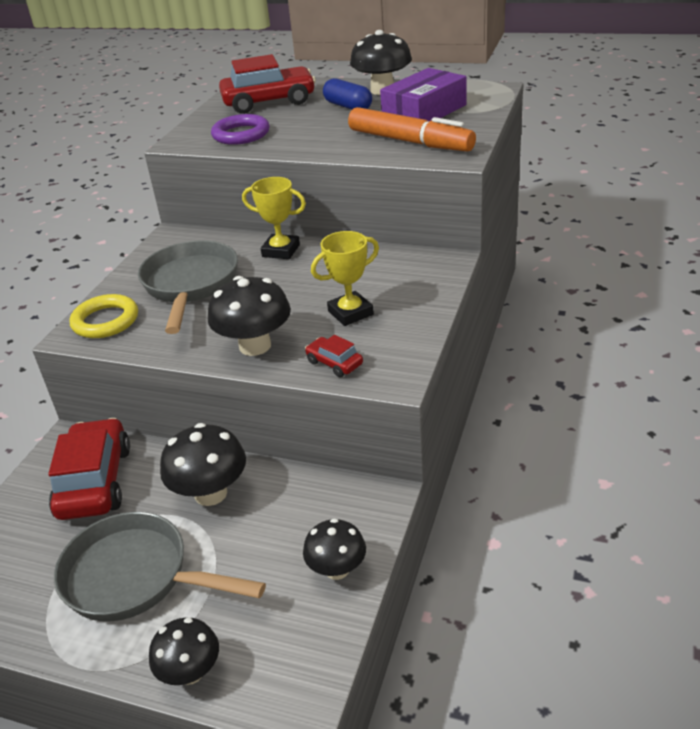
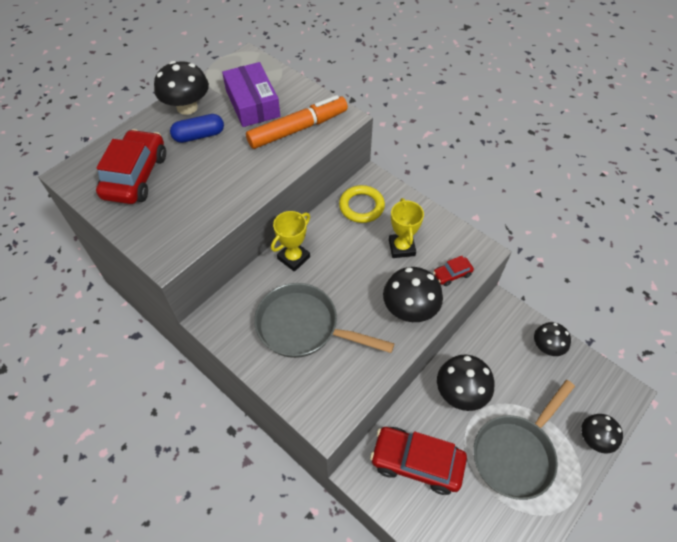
camera: 70 degrees left, 20 degrees up
yellow ring [70,294,138,338] -> yellow ring moved to [339,185,385,223]
purple ring [211,114,270,145] -> none

